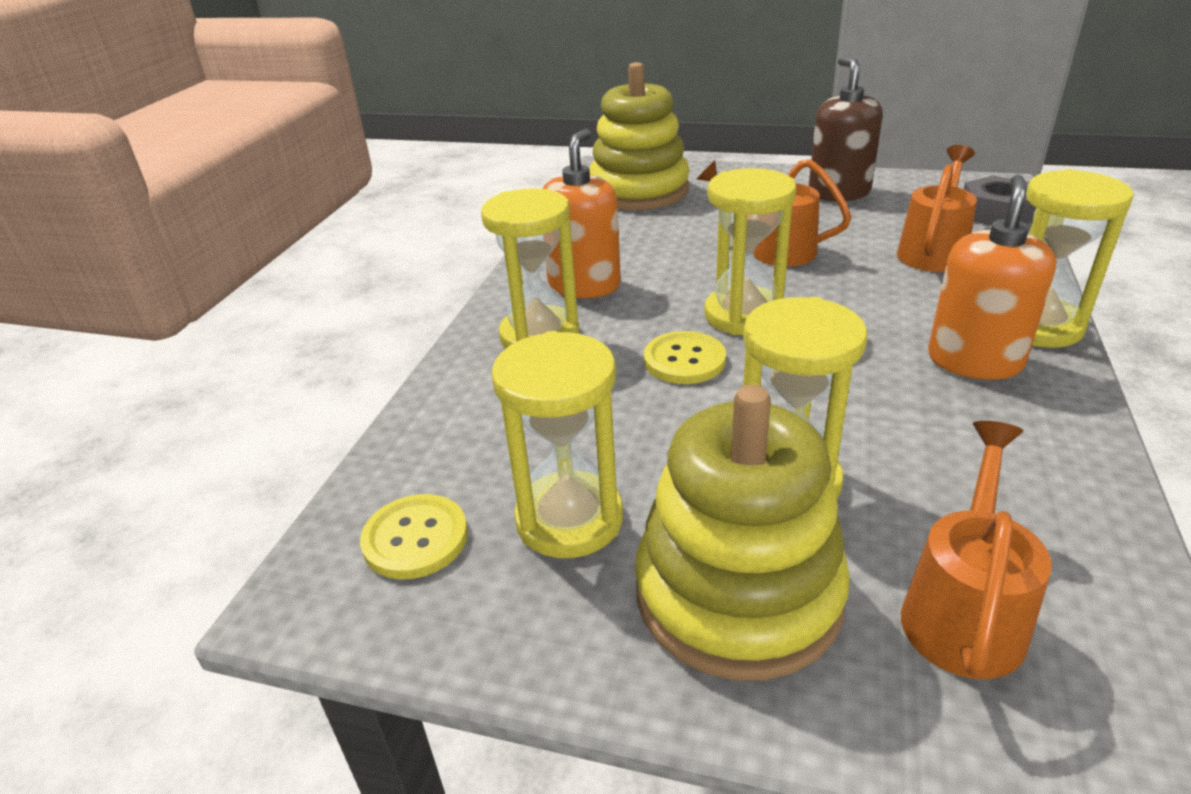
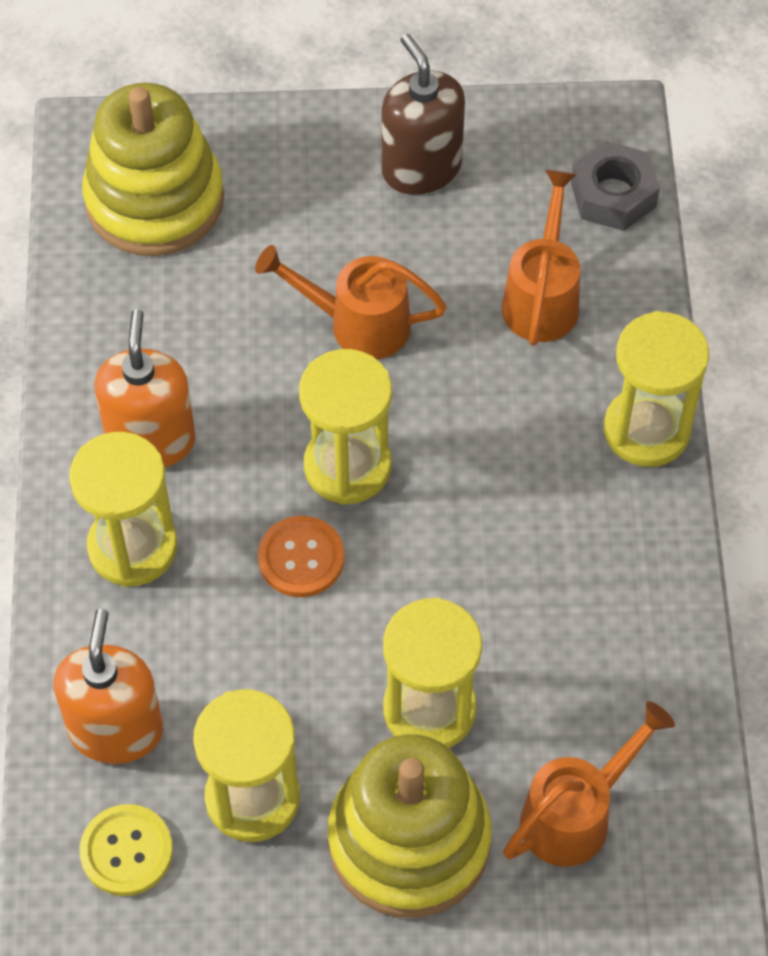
camera: 20 degrees left, 25 degrees up
yellow button [644,331,726,384] -> orange button [258,516,344,597]
orange watering can [901,421,1052,679] -> orange watering can turned 45 degrees clockwise [503,701,675,867]
orange soap dispenser [928,175,1056,380] -> orange soap dispenser moved to [53,609,163,764]

